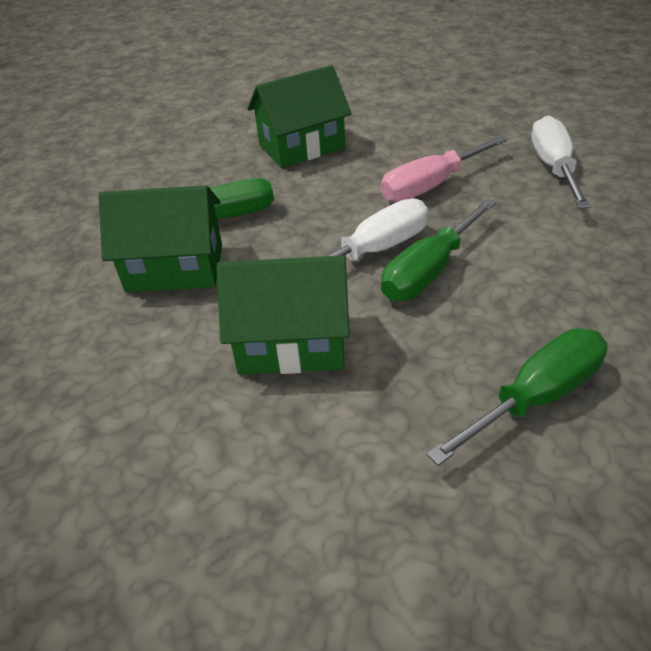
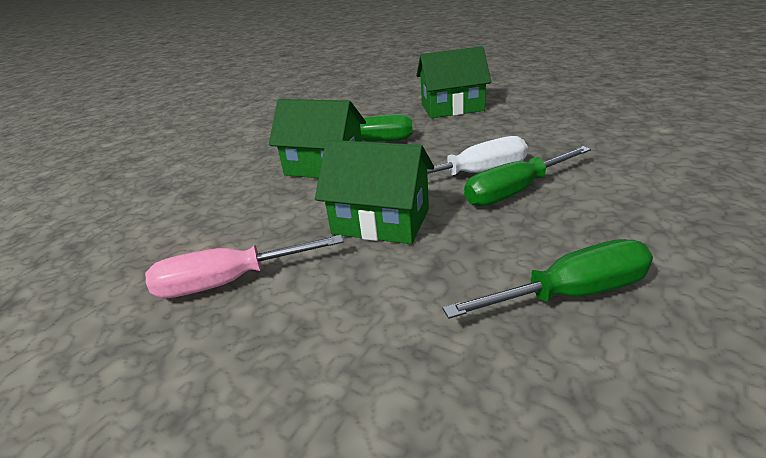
camera: 20 degrees right, 10 degrees down
pink screwdriver [381,136,507,202] -> pink screwdriver moved to [145,235,343,298]
white screwdriver [531,115,591,209] -> none

